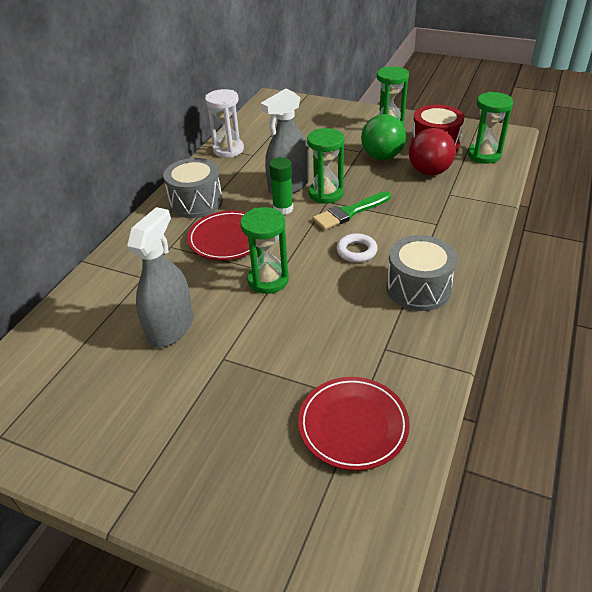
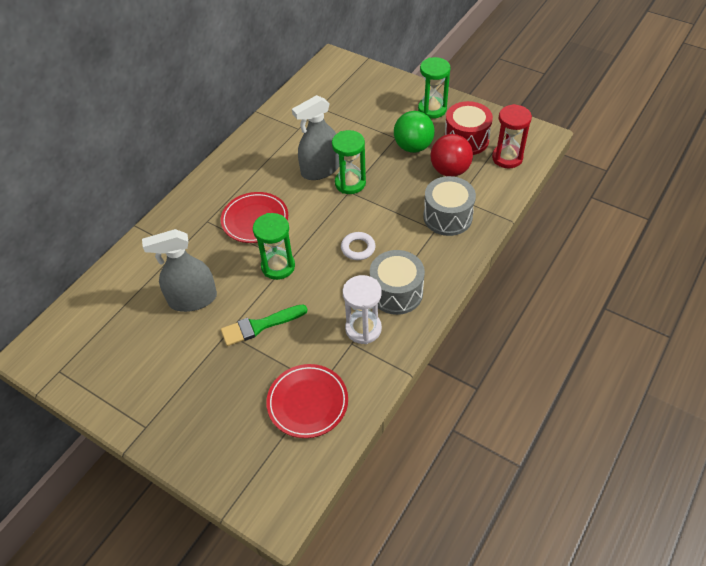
camera: 10 degrees right, 10 degrees up
grey spray bottle [127,207,193,348] -> grey spray bottle turned 135 degrees counterclockwise [142,229,217,312]
grey drum [163,158,223,218] -> grey drum moved to [423,176,476,236]
white hourglass [205,89,244,158] -> white hourglass moved to [343,275,382,344]
green glue stick [269,157,293,215] -> none
green brush [313,191,391,230] -> green brush moved to [221,304,308,346]
green hourglass [468,92,513,164] -> red hourglass [492,104,532,168]

